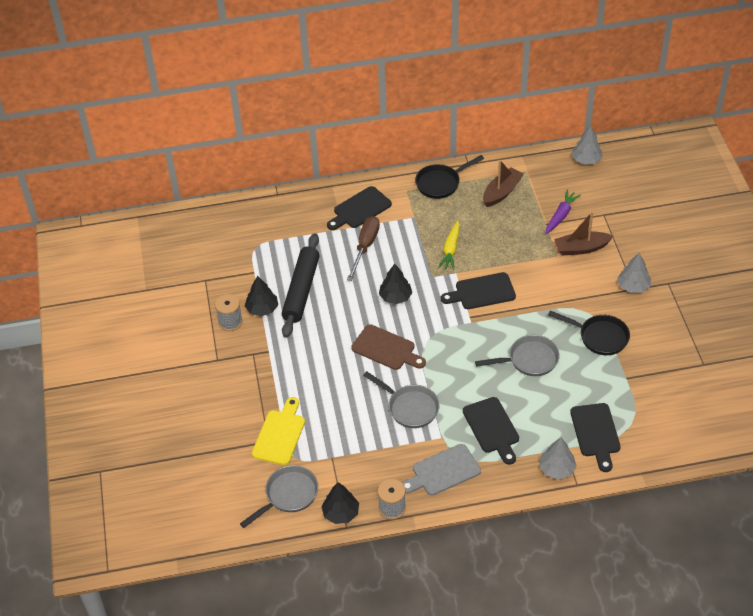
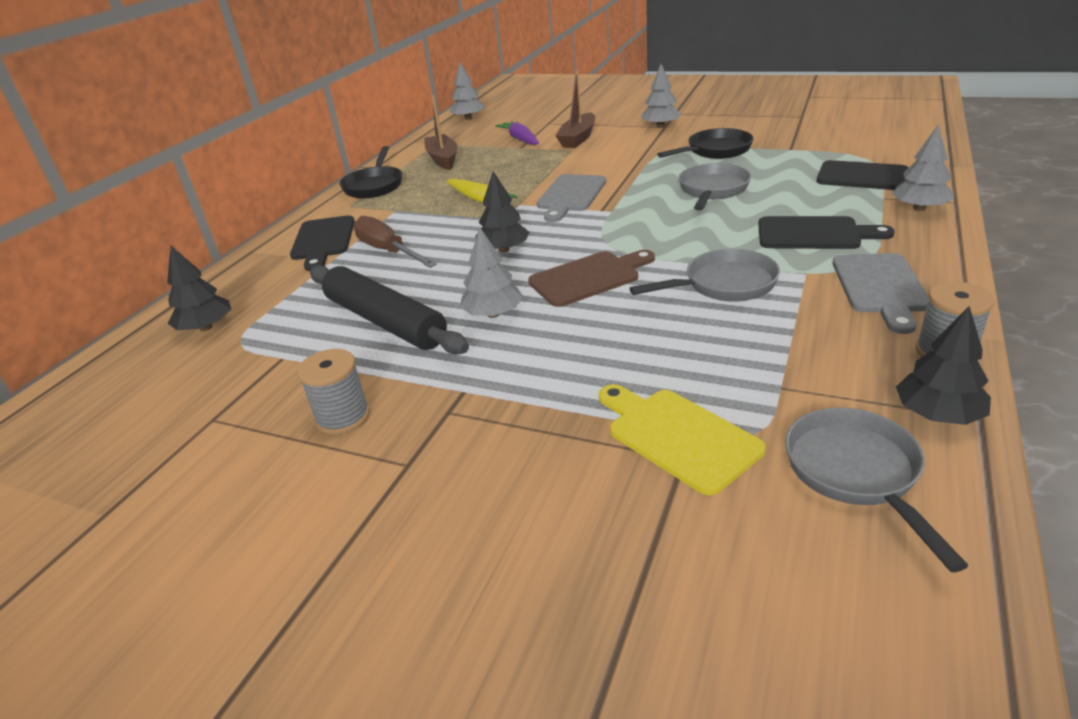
camera: 55 degrees left, 15 degrees down
black tree [245,276,278,316] -> black tree moved to [167,246,231,331]
black cutting board [441,272,516,309] -> grey cutting board [537,174,606,222]
none -> grey tree [460,227,523,318]

